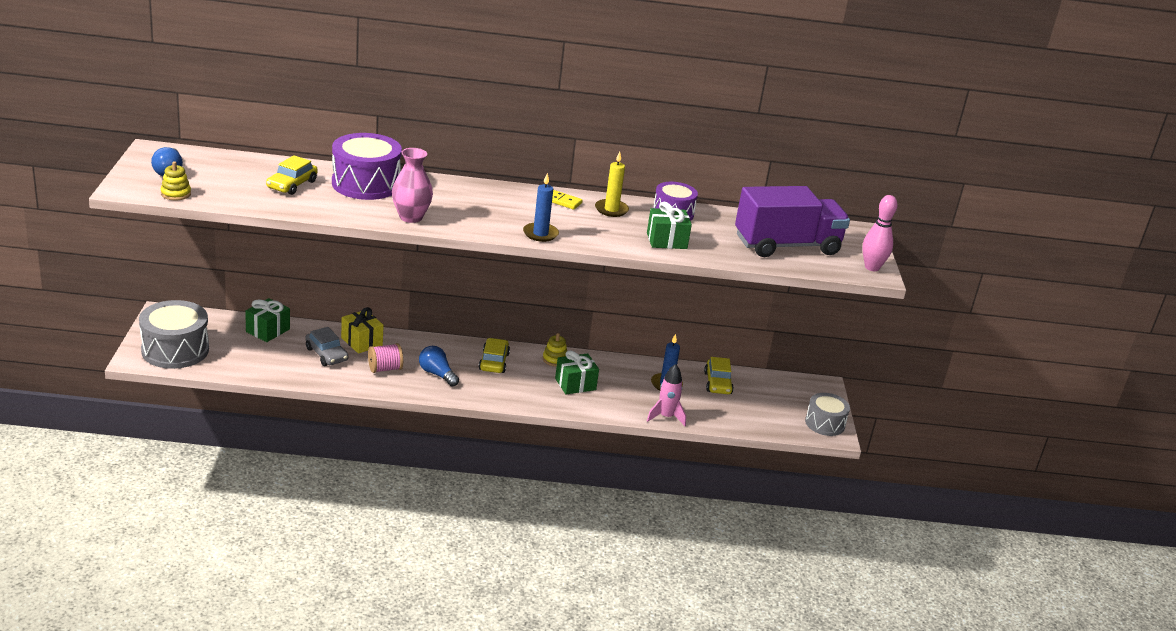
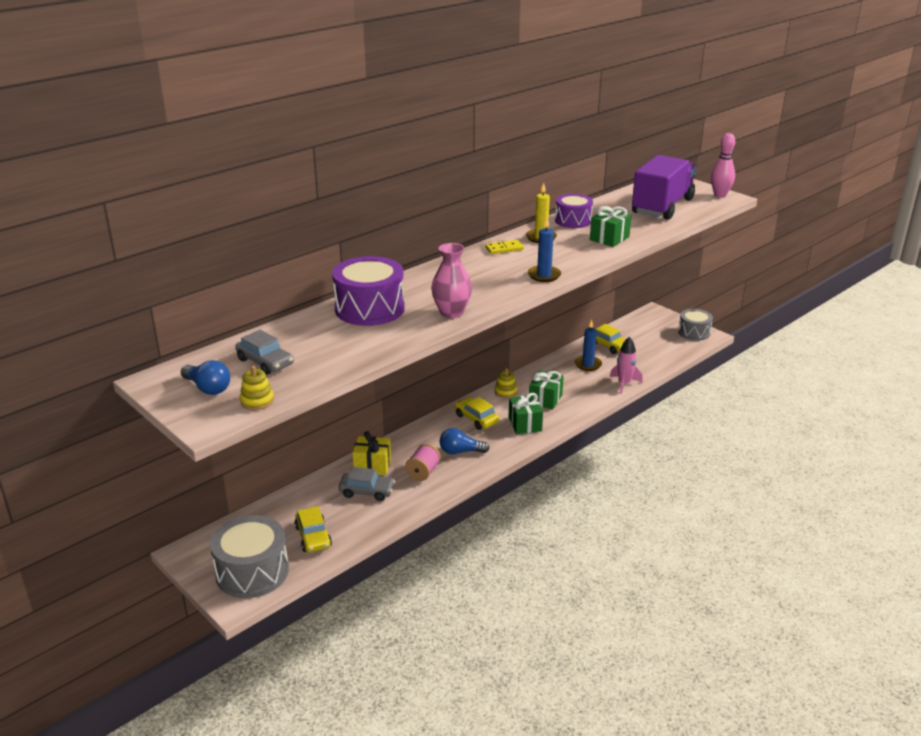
camera: 40 degrees left, 0 degrees up
green gift [245,298,290,342] -> green gift moved to [509,393,543,434]
yellow car [266,155,318,195] -> yellow car moved to [294,506,332,552]
none -> grey car [235,330,294,375]

